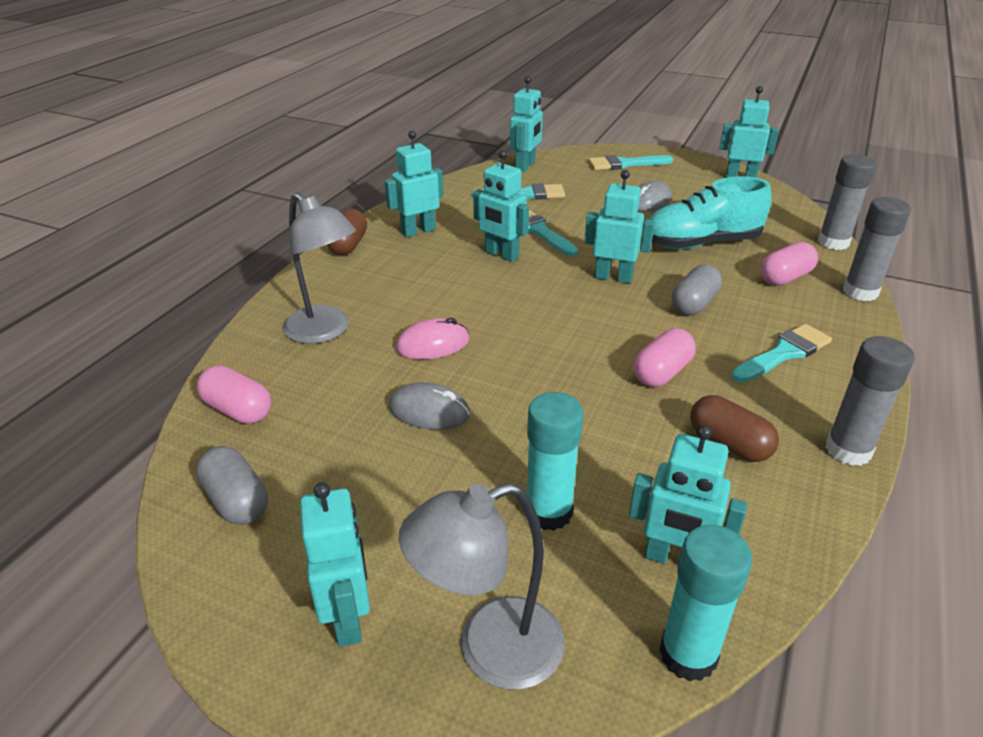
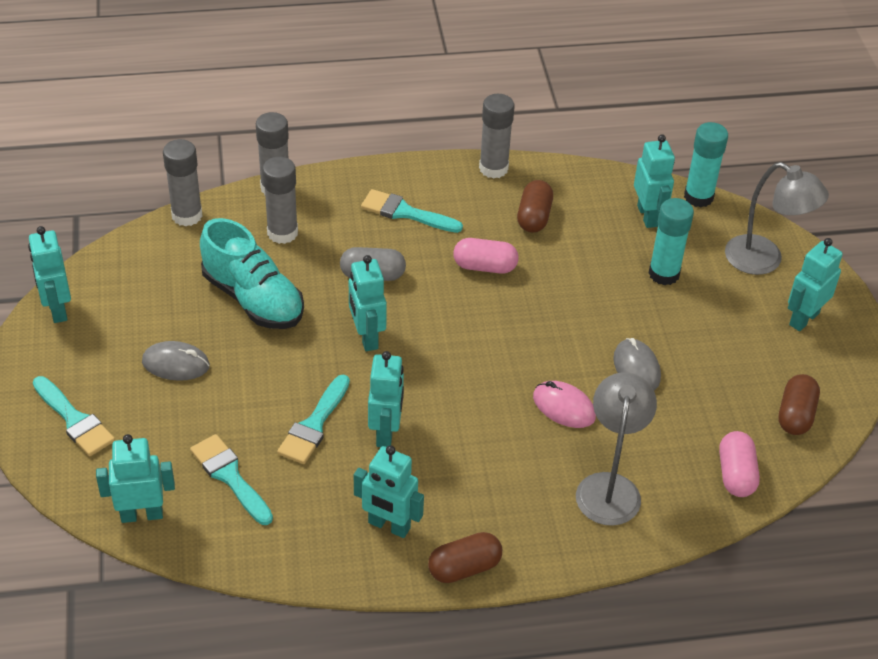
camera: 125 degrees left, 10 degrees up
grey capsule [196,446,268,525] -> brown capsule [778,374,820,435]
pink capsule [760,242,818,286] -> grey glue stick [262,157,298,244]

